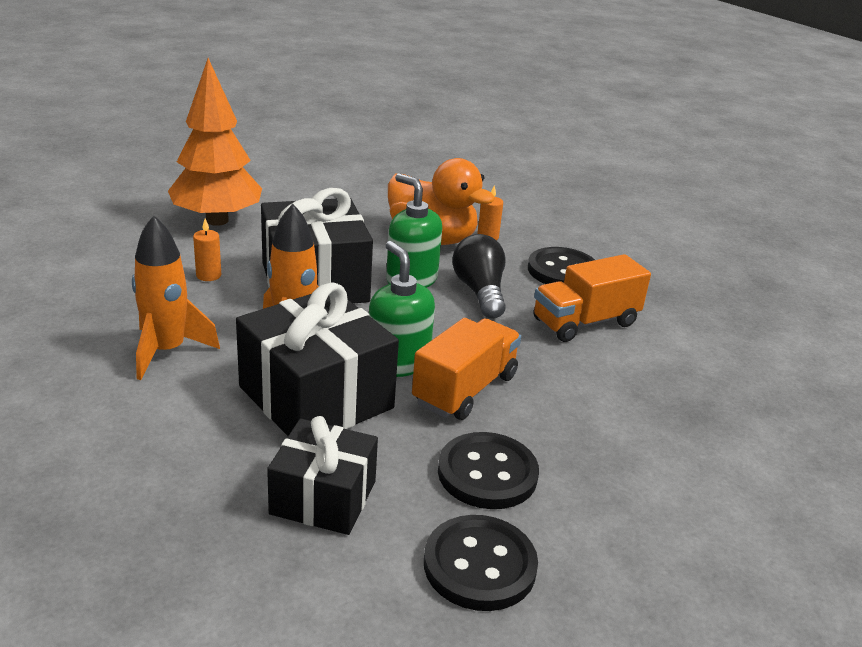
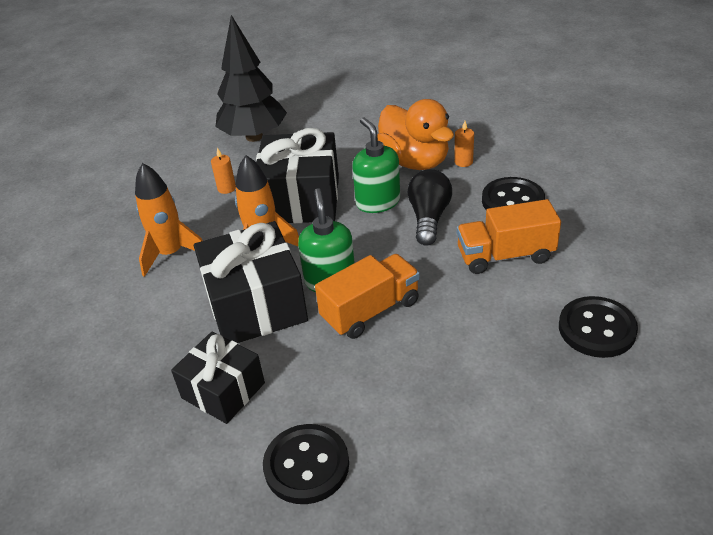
camera: 25 degrees right, 10 degrees up
orange tree [168,58,262,226] -> black tree [215,15,287,142]
black button [438,432,539,509] -> black button moved to [559,296,638,358]

